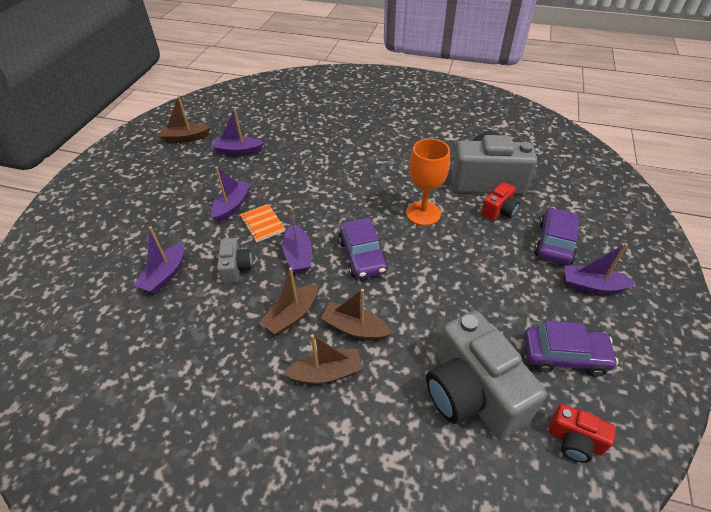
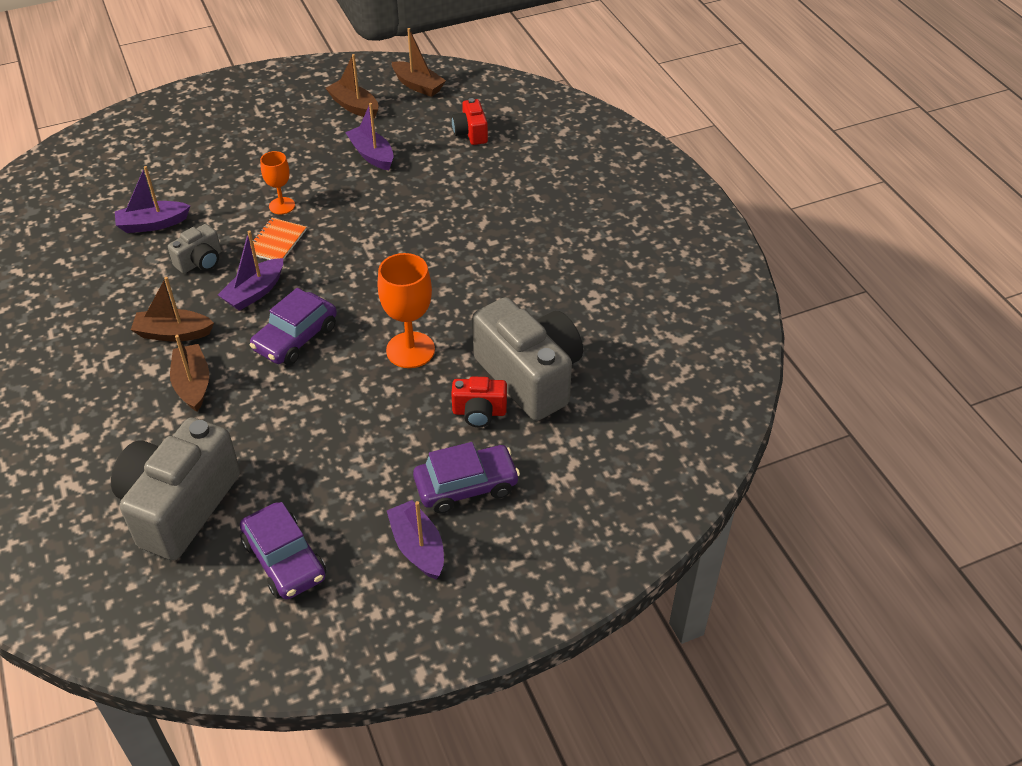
camera: 50 degrees right, 0 degrees up
purple boat [211,167,251,223] -> orange goblet [260,151,295,214]
brown boat [283,334,363,384] -> brown boat moved to [392,28,446,97]
red camera [548,404,616,463] -> red camera moved to [452,98,488,145]

